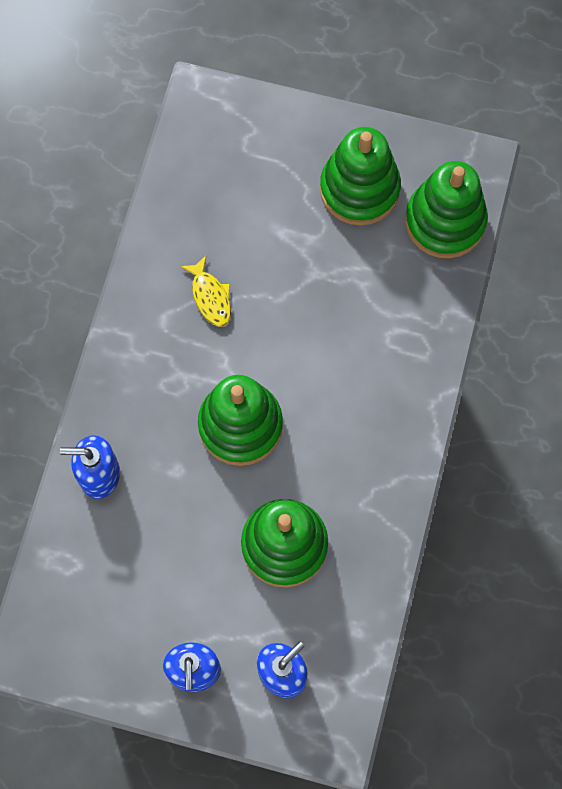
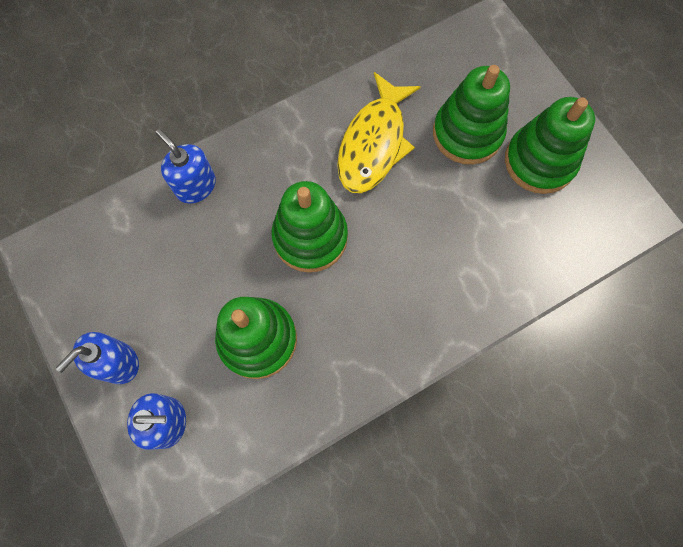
camera: 45 degrees right, 0 degrees up
yellow fish [180,256,231,327] -> yellow fish [337,72,421,193], size x2.04
green stacking toy [405,161,488,258] -> green stacking toy moved to [433,65,510,165]

